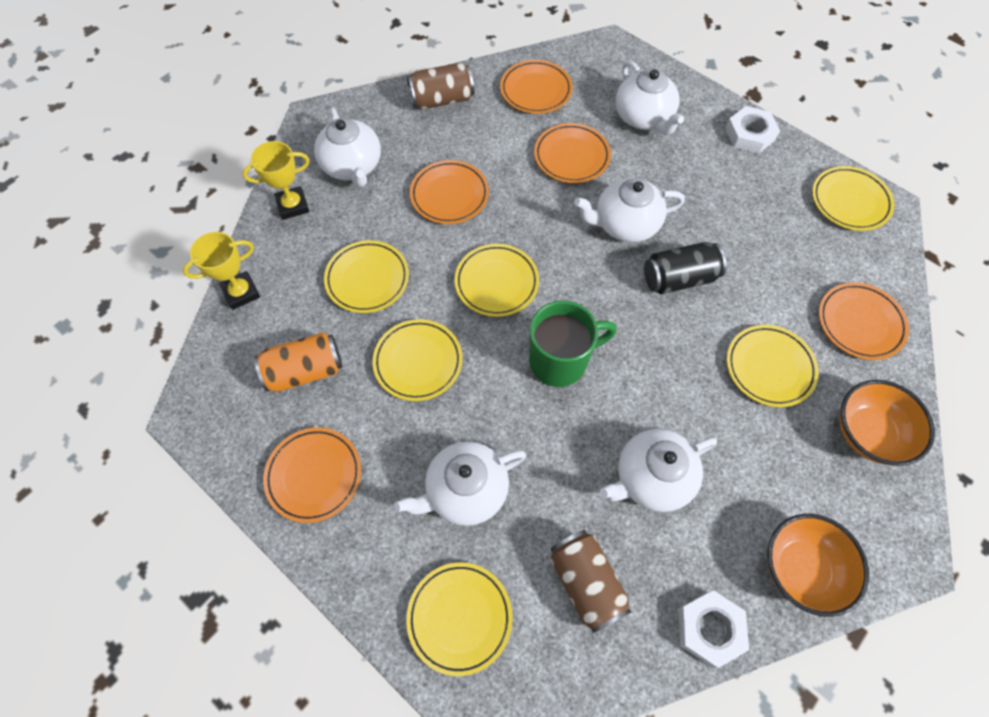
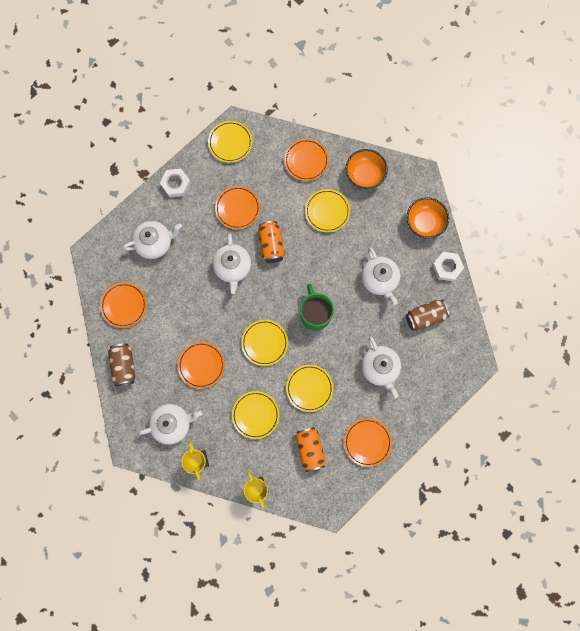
camera: 85 degrees left, 15 degrees up
yellow plate [406,562,513,676] -> none
orange plate [534,123,611,183] -> orange plate moved to [215,186,260,229]
black can [644,242,727,294] -> orange can [258,221,285,263]

